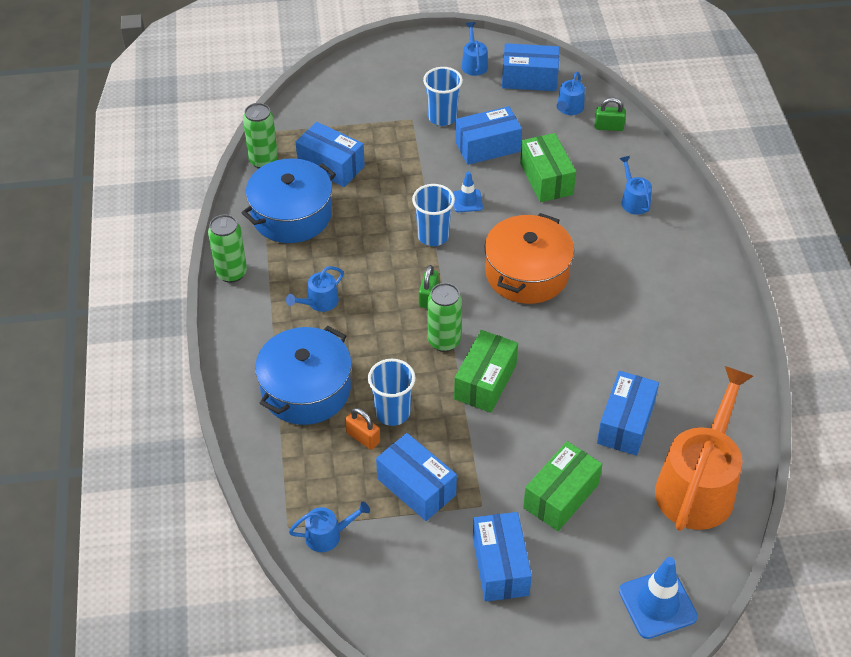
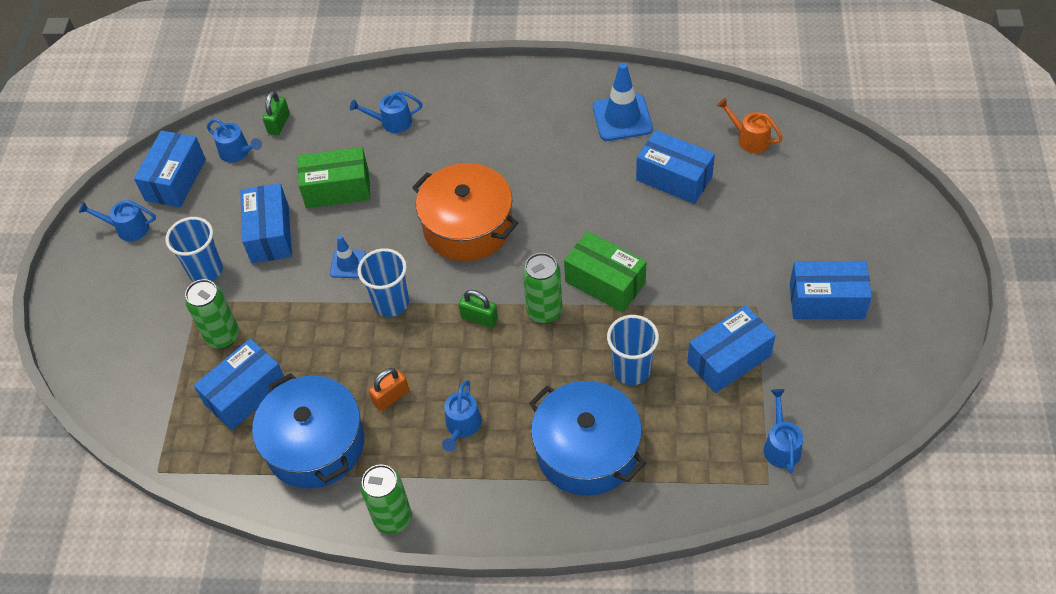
camera: 75 degrees left, 5 degrees up
green can [243,103,278,169] -> green can moved to [185,279,239,349]
blue watering can [286,266,344,312] -> blue watering can turned 45 degrees clockwise [442,380,482,452]
orange padlock [345,408,380,450] -> orange padlock moved to [369,368,409,411]
green box [523,441,602,531] -> none
blue traffic cone [619,557,698,639] -> blue traffic cone moved to [593,63,653,141]
orange watering can [655,366,753,531] -> orange watering can [717,98,783,153], size x0.44

